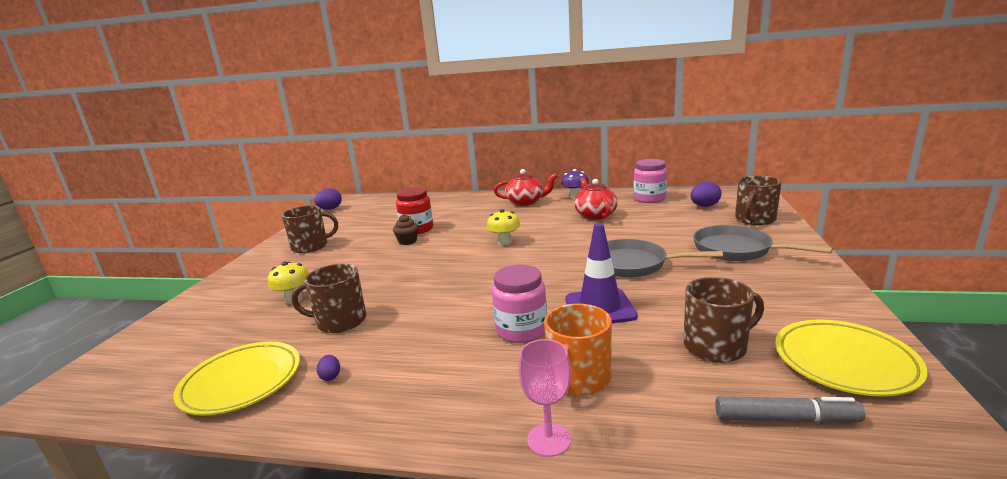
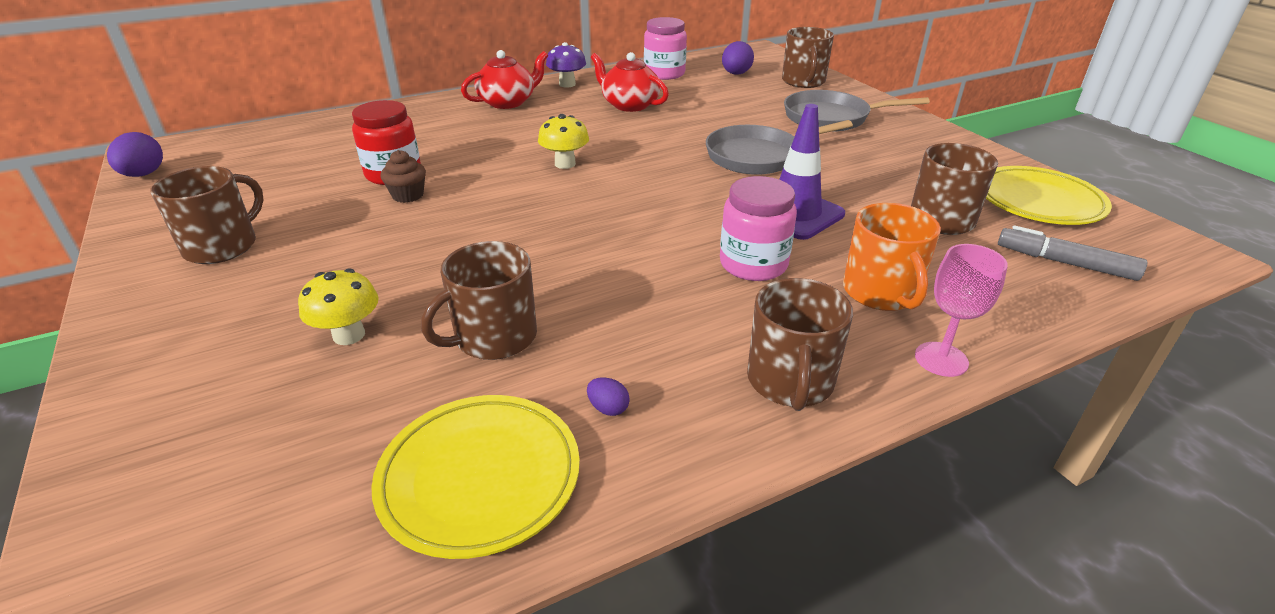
camera: 40 degrees left, 15 degrees up
grey marker [715,396,866,424] -> grey marker turned 120 degrees counterclockwise [998,225,1147,281]
none -> brown mug [747,278,853,411]

